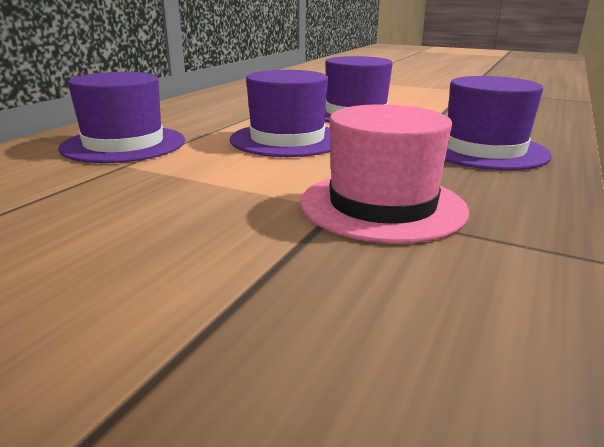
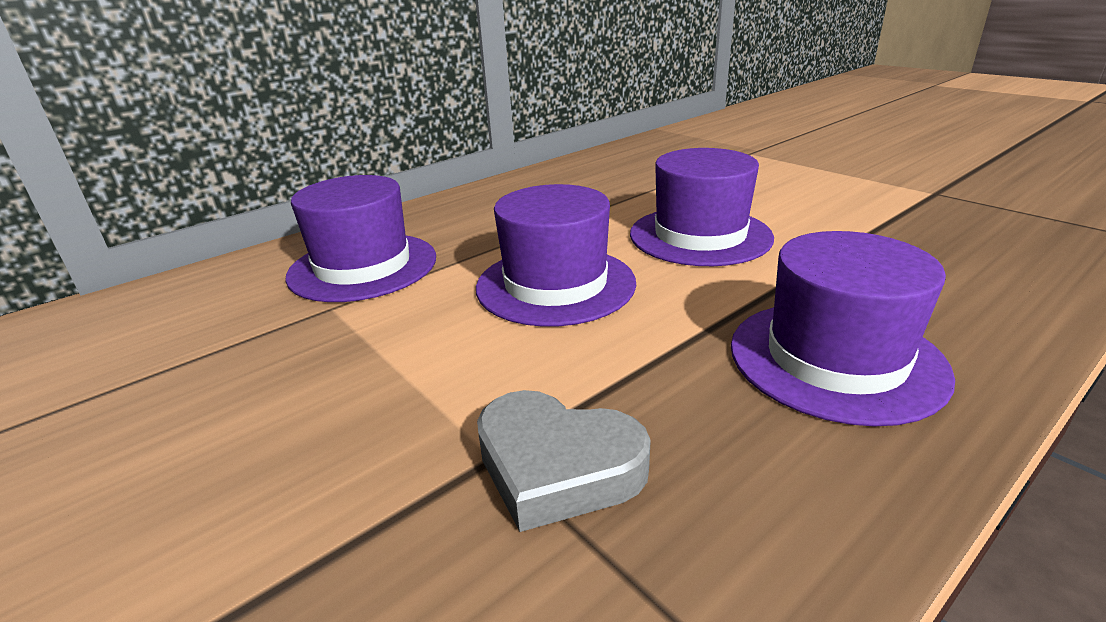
camera: 25 degrees right, 5 degrees up
pink hat [300,104,469,244] -> grey heart [477,390,651,532]

